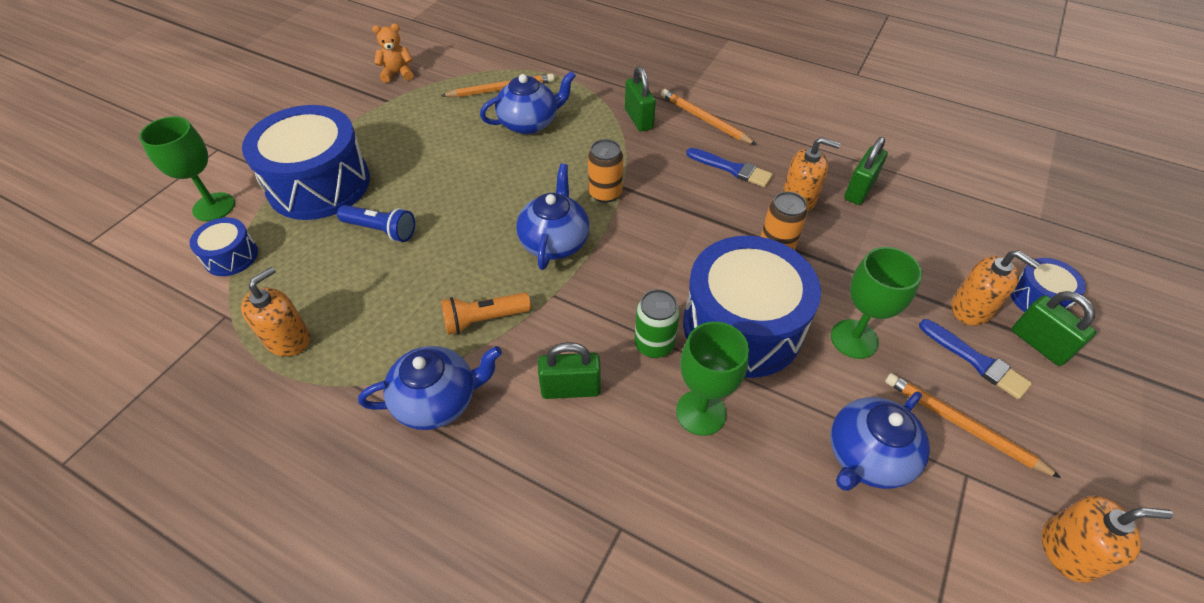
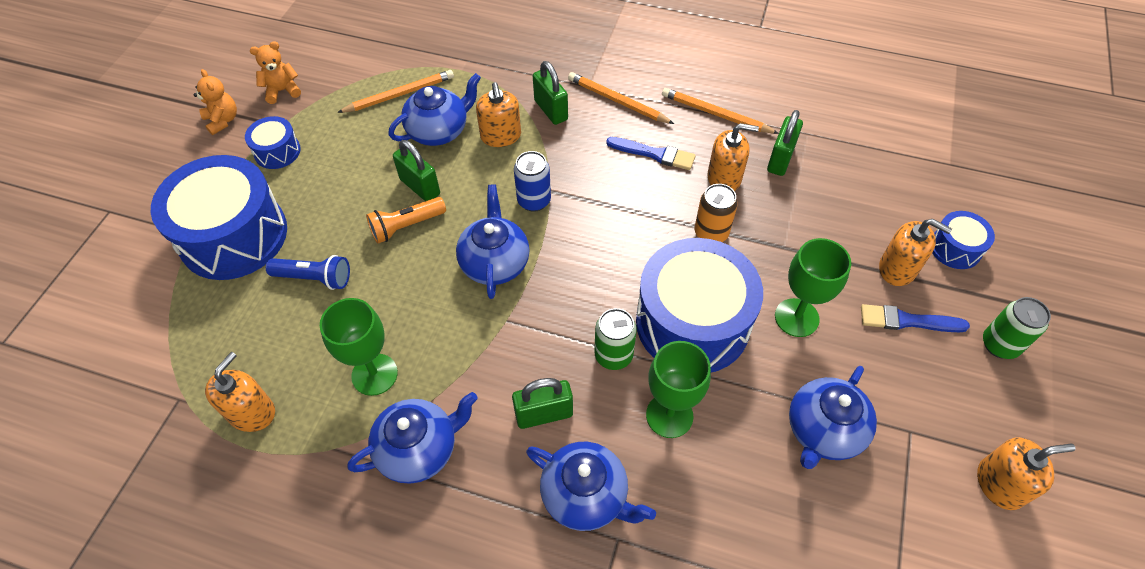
camera: 10 degrees left, 5 degrees up
green goblet [139,116,235,221] -> green goblet moved to [320,298,398,396]
blue drum [190,218,258,276] -> blue drum moved to [245,116,301,169]
orange flashlight [441,292,531,335] -> orange flashlight moved to [366,197,446,244]
orange can [588,139,623,203] -> blue can [514,151,551,212]
orange pencil [885,373,1061,478] -> orange pencil moved to [662,88,779,134]
blue brush [919,319,1032,400] -> blue brush turned 150 degrees clockwise [861,304,970,332]
green padlock [1012,291,1096,366] -> green padlock moved to [393,140,440,201]
none -> orange teddy bear [194,69,237,135]
none -> orange soap dispenser [476,82,521,147]
none -> blue teapot [526,442,656,531]
none -> green can [983,297,1051,359]

